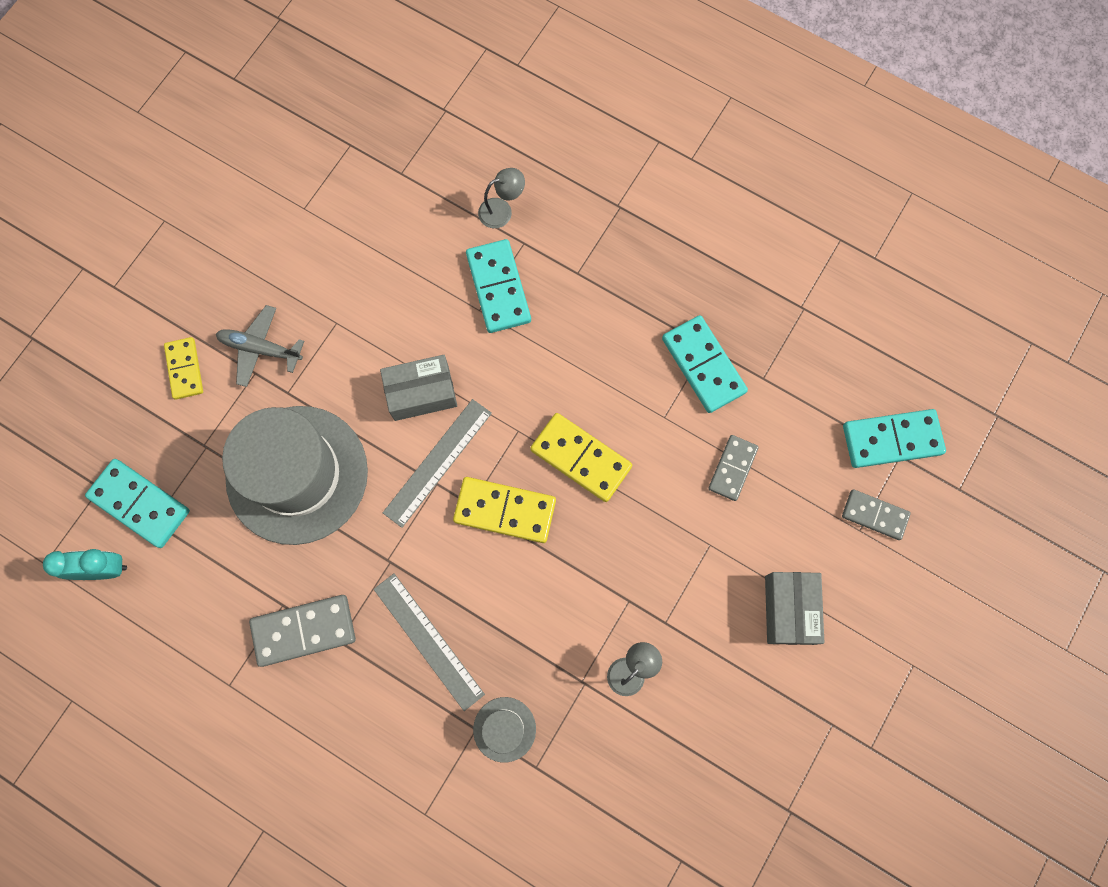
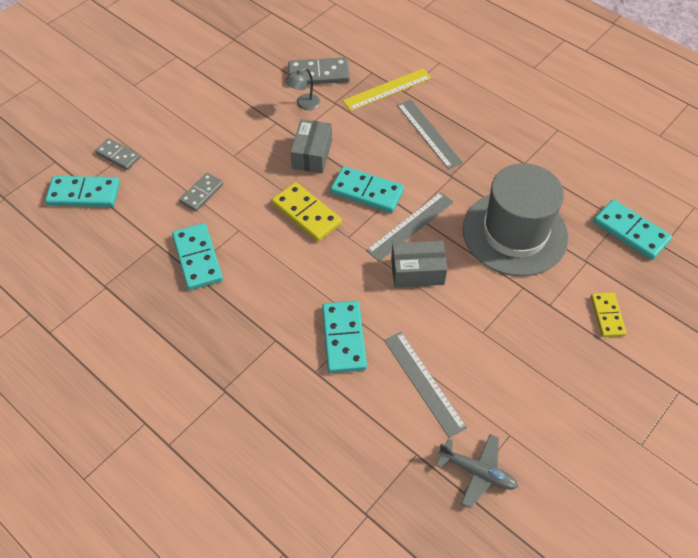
camera: 170 degrees left, 20 degrees down
turquoise clock [43,549,127,580] -> none
grey plane [216,305,304,387] -> grey plane moved to [436,434,519,508]
grey domino [249,595,356,667] -> grey domino moved to [288,57,350,85]
yellow domino [453,477,556,543] -> turquoise domino [330,166,404,213]
grey hat [473,697,536,763] -> yellow ruler [343,68,432,111]
grey lamp [478,168,525,228] -> none
grey box [765,572,824,645] -> grey box moved to [290,119,332,173]
none -> grey ruler [384,332,467,438]

